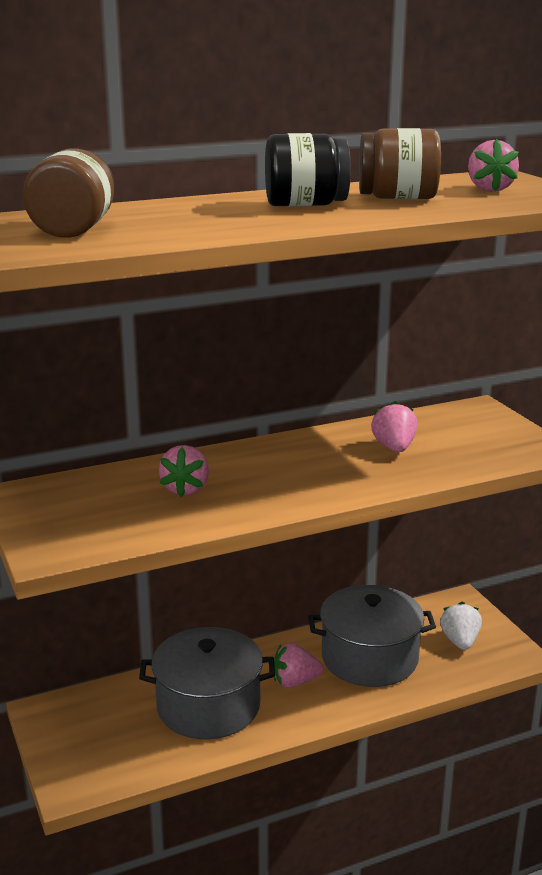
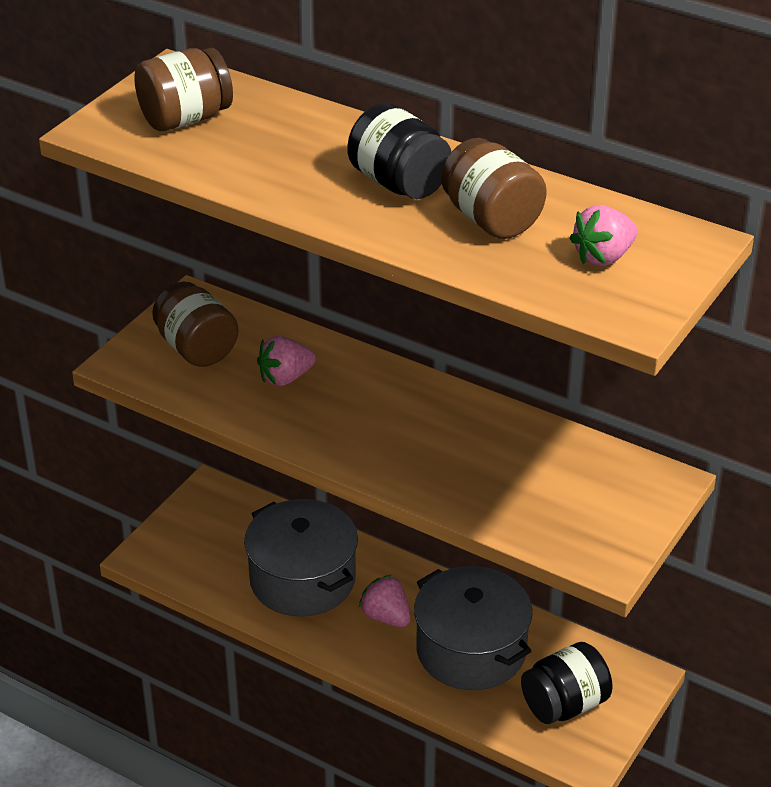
camera: 55 degrees right, 15 degrees up
pink strawberry [371,401,417,452] -> none
white strawberry [440,602,482,650] -> black jar [521,642,613,724]
none -> brown jar [152,282,239,367]

